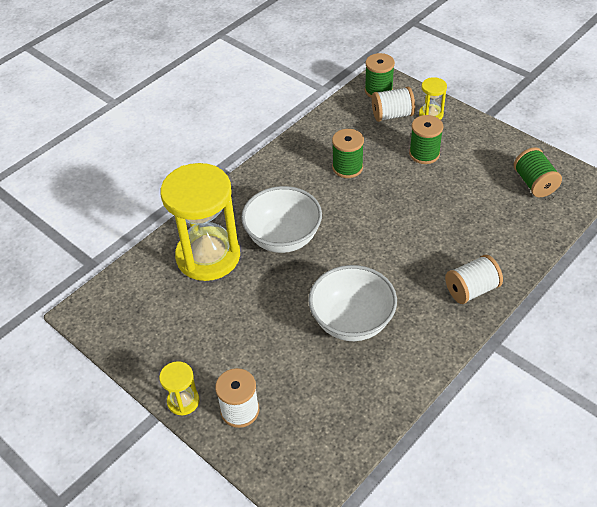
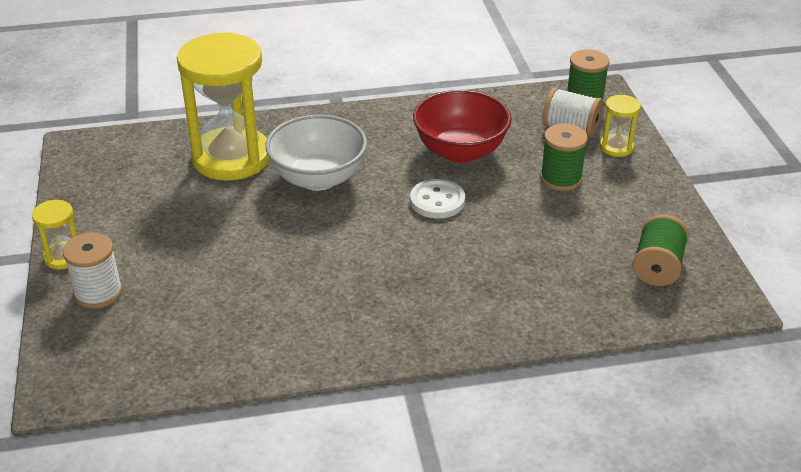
camera: 35 degrees right, 10 degrees down
white bowl [309,265,397,341] -> none
green spool [332,129,364,178] -> red bowl [413,90,512,163]
white spool [445,255,503,304] -> none
none -> white button [410,179,465,219]

